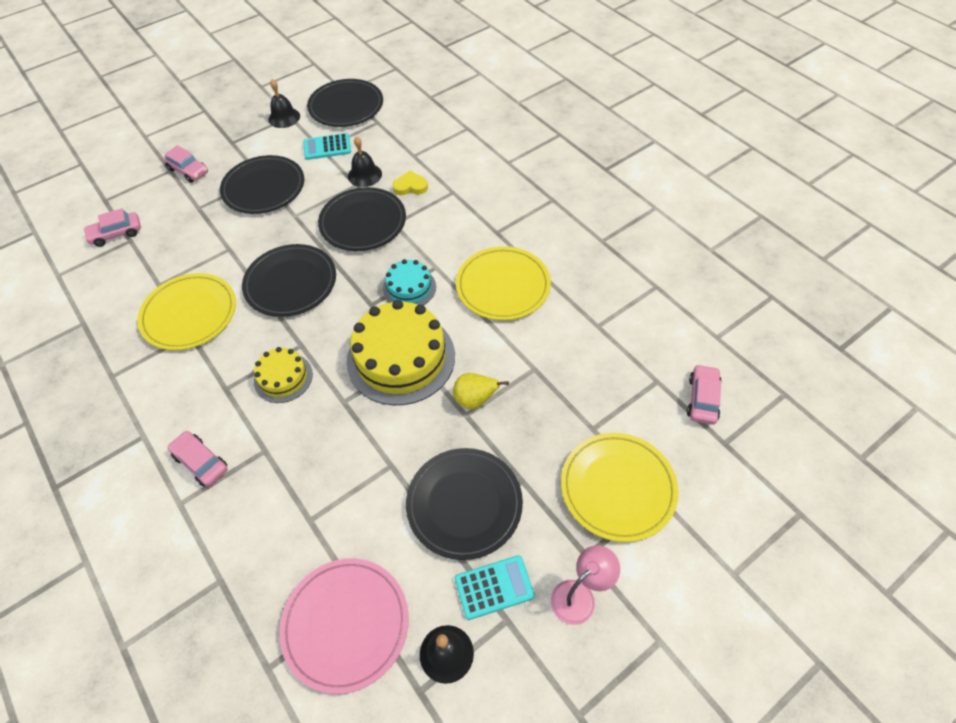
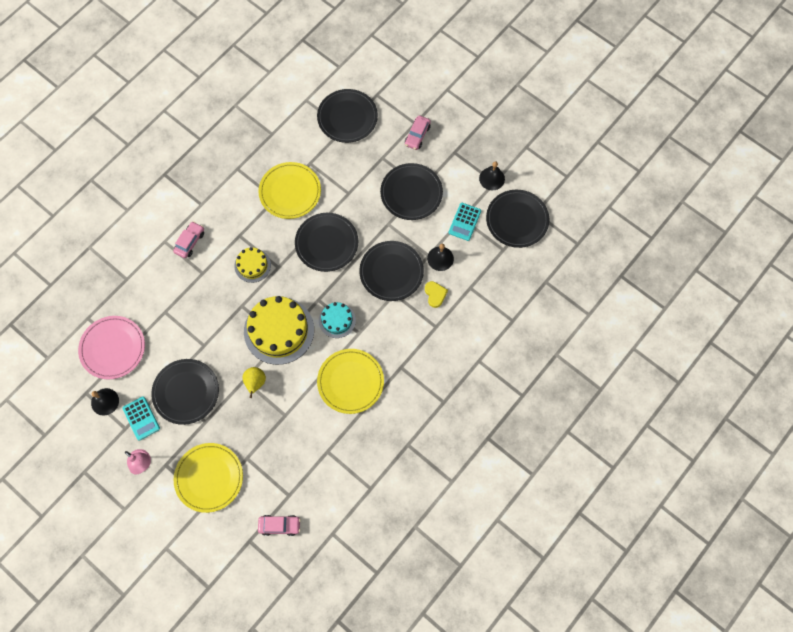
camera: 75 degrees right, 15 degrees up
pink car [83,208,141,247] -> black plate [317,89,378,143]
turquoise calculator [303,133,351,160] -> turquoise calculator turned 135 degrees counterclockwise [449,203,481,241]

